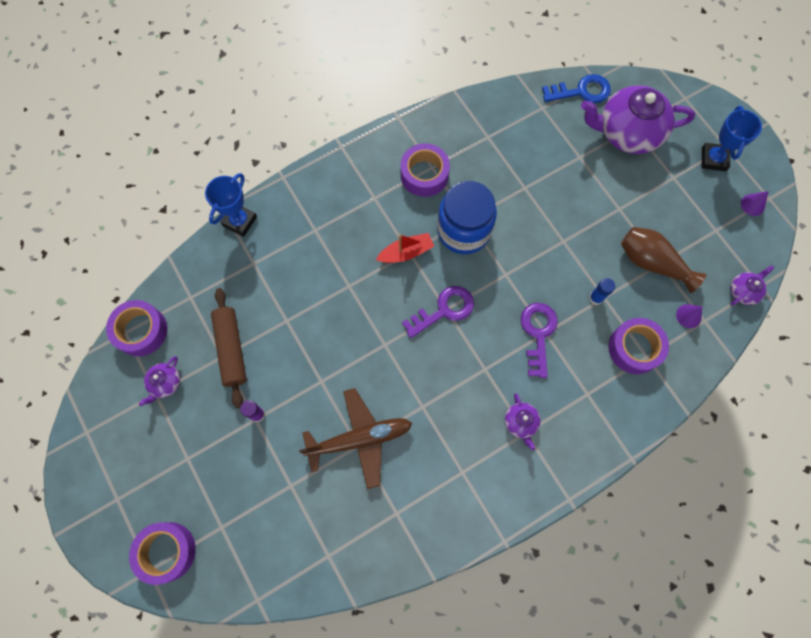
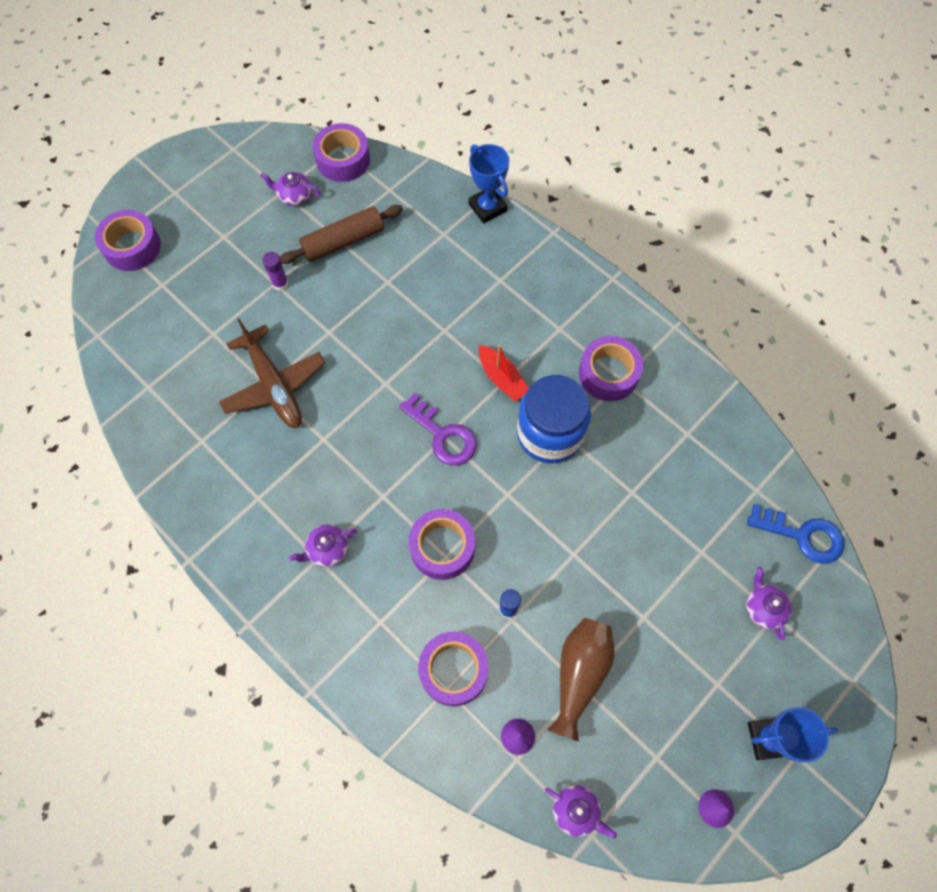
camera: 75 degrees right, 5 degrees down
blue trophy [205,173,257,237] -> blue trophy turned 45 degrees clockwise [469,144,509,223]
purple key [521,303,558,378] -> purple tape [409,509,475,580]
blue key [542,74,611,103] -> blue key turned 45 degrees counterclockwise [747,504,844,564]
purple teapot [581,85,695,154] -> purple teapot [746,567,792,640], size x0.45

